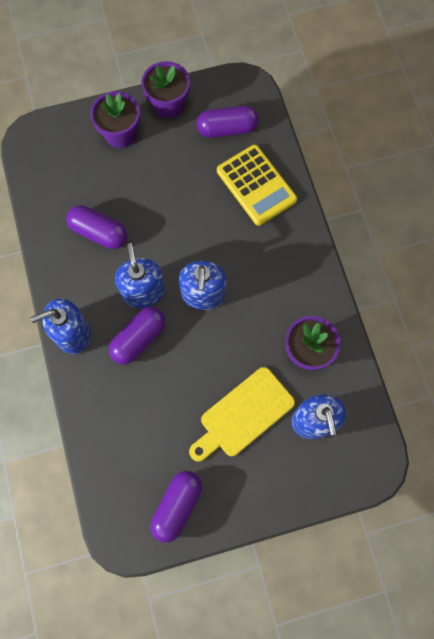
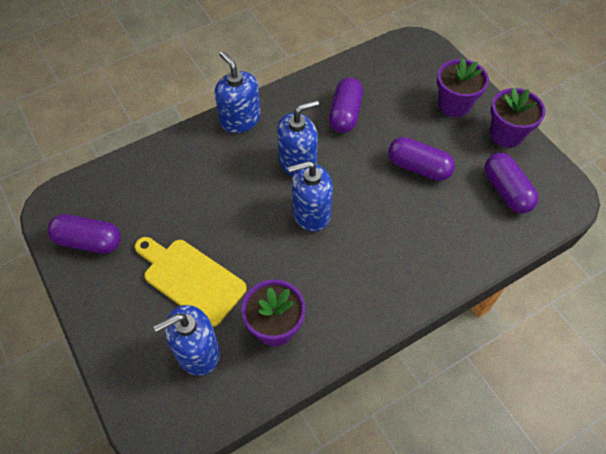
camera: 75 degrees right, 15 degrees down
purple capsule [109,307,166,364] -> purple capsule moved to [388,137,455,181]
yellow calculator [217,145,297,226] -> none

